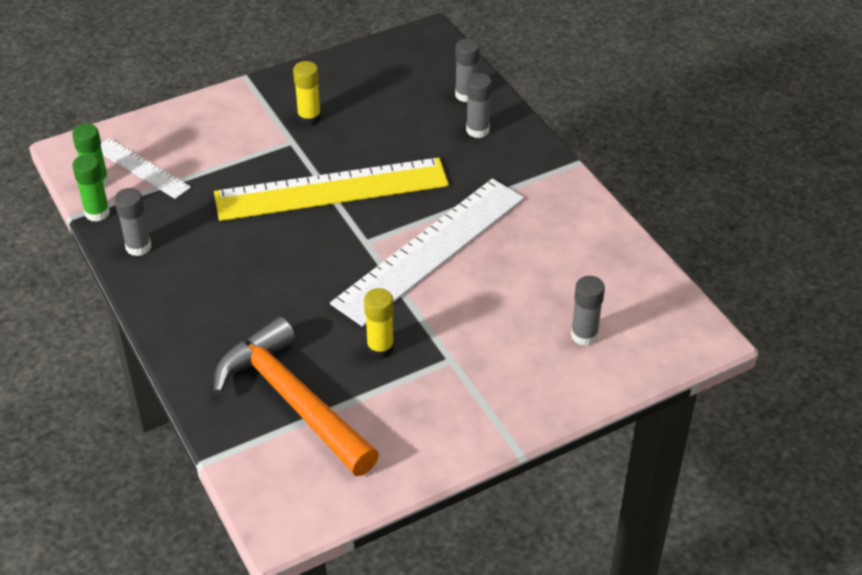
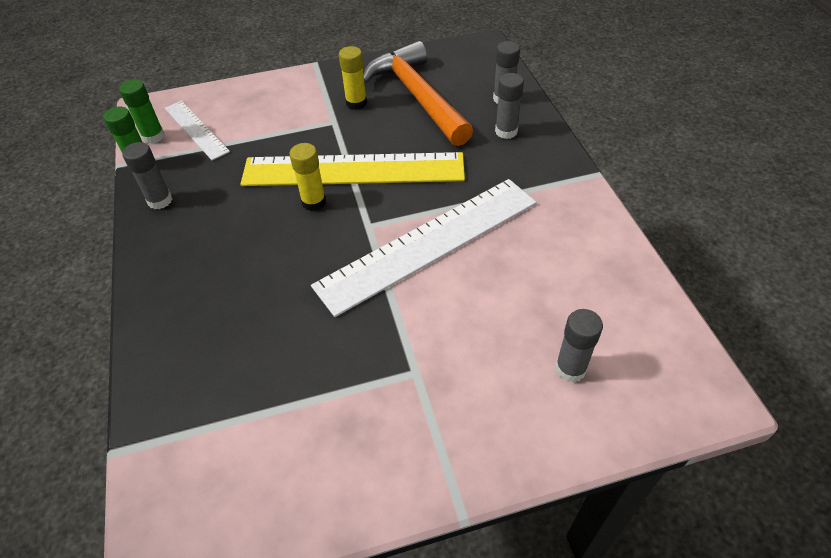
camera: 15 degrees right, 5 degrees up
orange hammer [213,316,379,476] -> orange hammer moved to [363,41,473,146]
yellow glue stick [364,288,394,359] -> yellow glue stick moved to [289,143,326,211]

